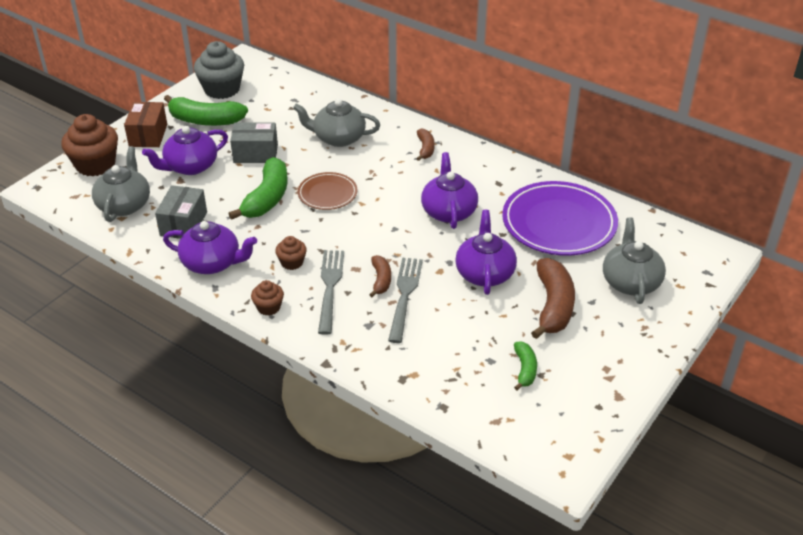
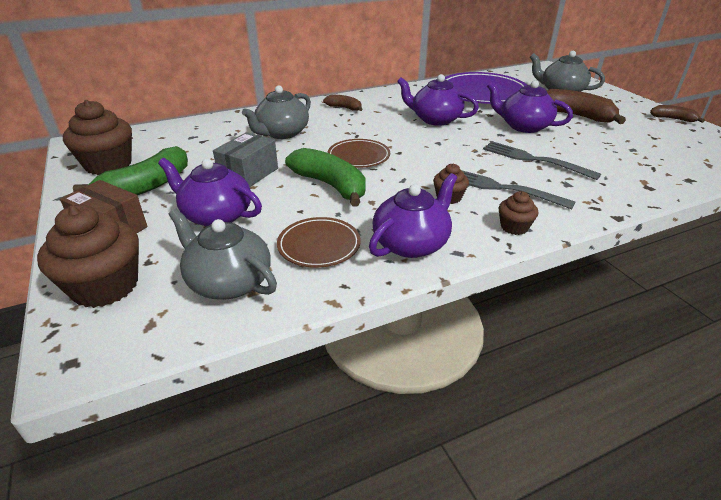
camera: 60 degrees left, 5 degrees down
purple teapot [142,126,228,175] -> purple teapot turned 120 degrees clockwise [158,158,262,226]
grey box [155,185,207,239] -> brown plate [277,217,361,268]
grey cupcake [194,41,244,99] -> brown cupcake [63,100,132,175]
brown banana [369,255,391,297] -> brown banana moved to [650,105,705,123]
green banana [514,341,537,390] -> none

